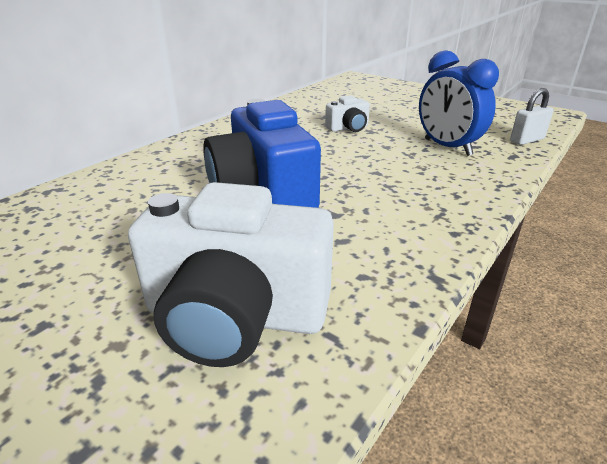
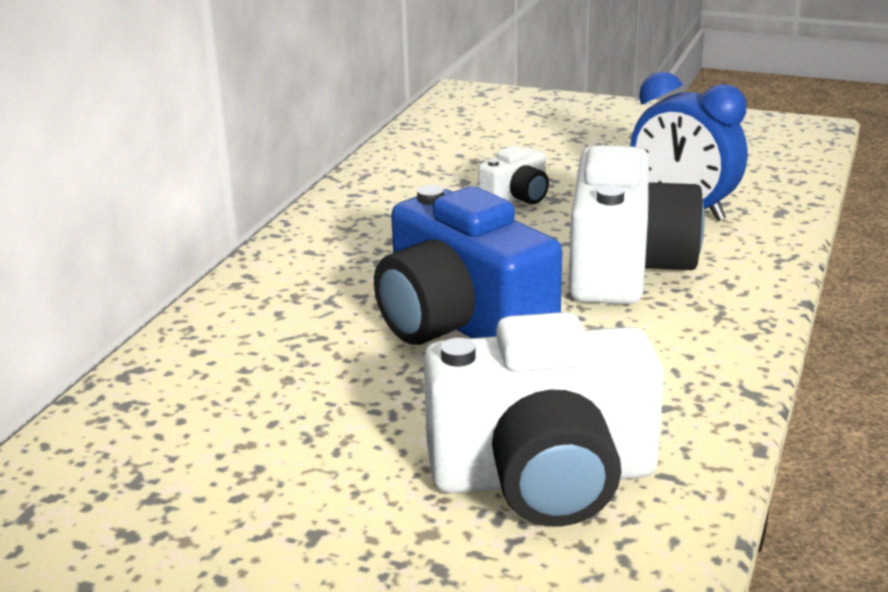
camera: 15 degrees left, 5 degrees down
white padlock [510,88,554,145] -> none
none -> white camera [569,145,705,305]

